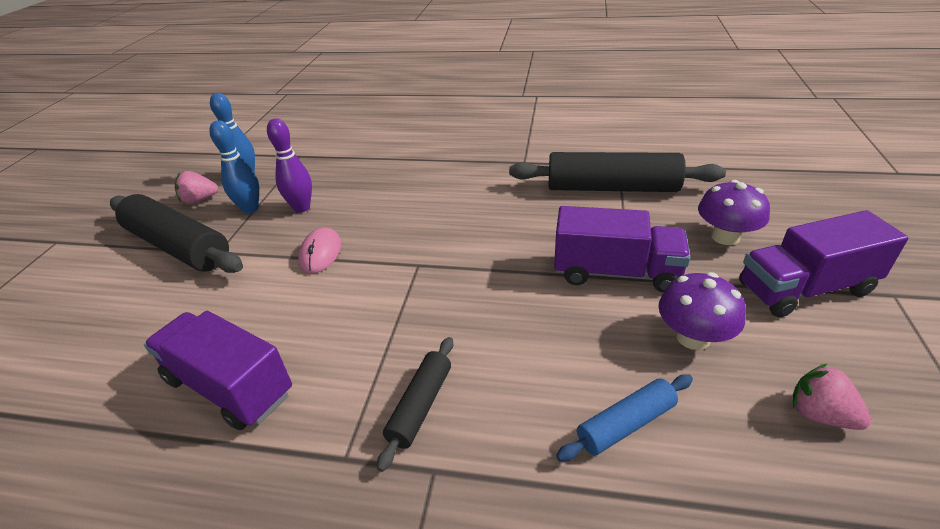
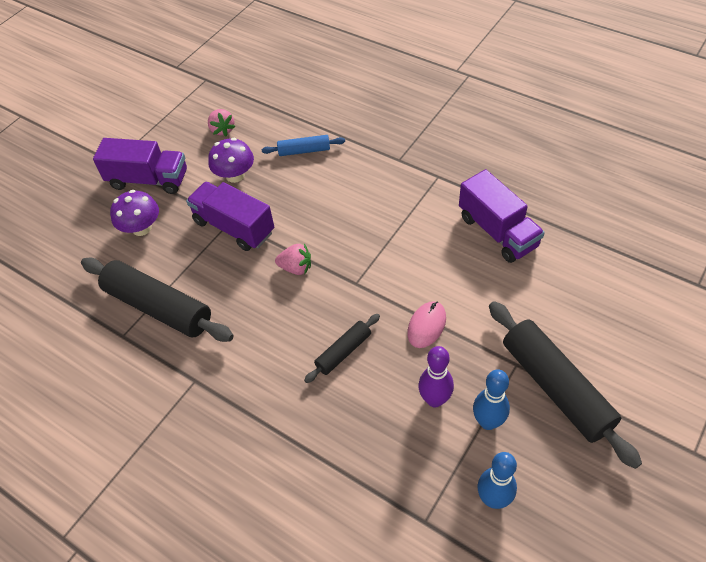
camera: 155 degrees left, 15 degrees up
pink strawberry [175,171,218,204] -> pink strawberry moved to [275,244,311,275]
black rolling pin [377,337,453,472] -> black rolling pin moved to [304,314,380,383]

